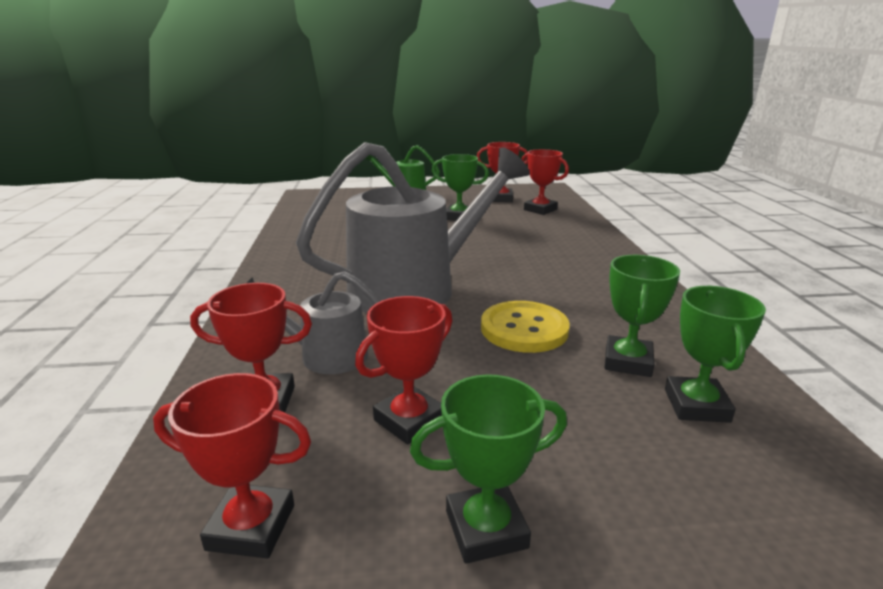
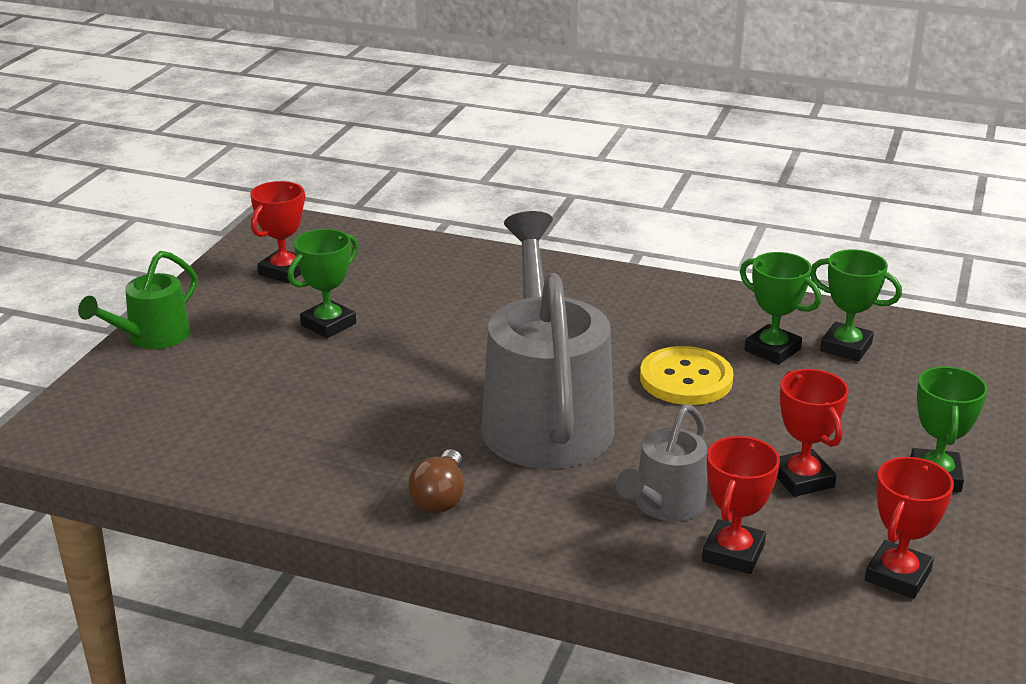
camera: 65 degrees left, 5 degrees up
red trophy [522,149,569,215] -> none
none -> brown light bulb [408,449,464,513]

